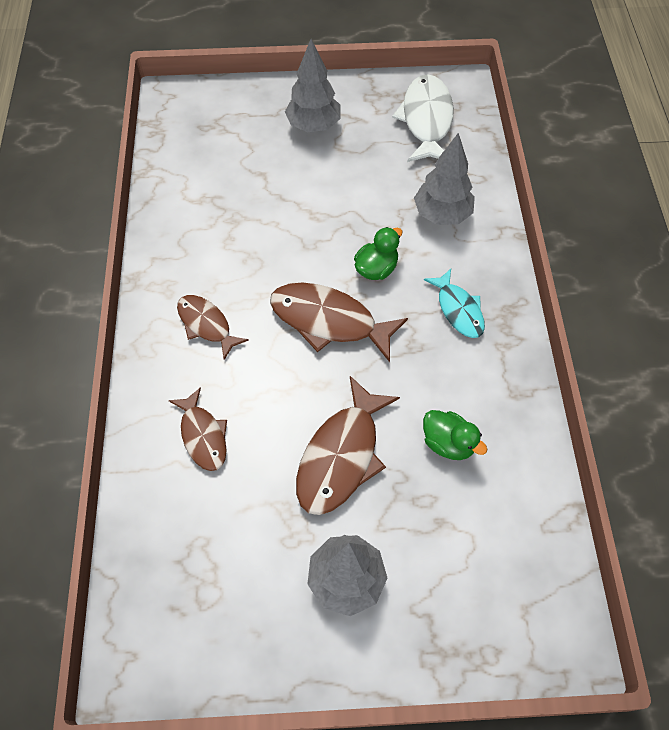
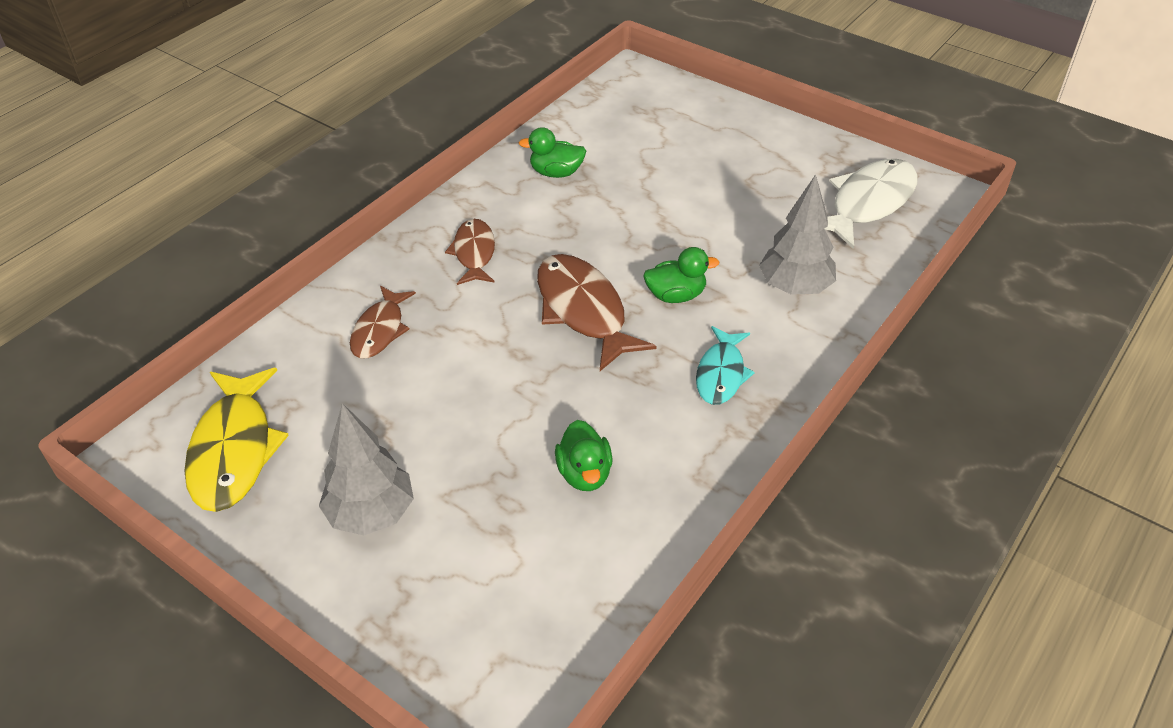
camera: 40 degrees right, 15 degrees down
grey tree [285,39,341,132] -> none
brown fish [296,376,400,515] -> none
none -> yellow fish [185,368,289,512]
none -> green duck [519,127,586,178]

